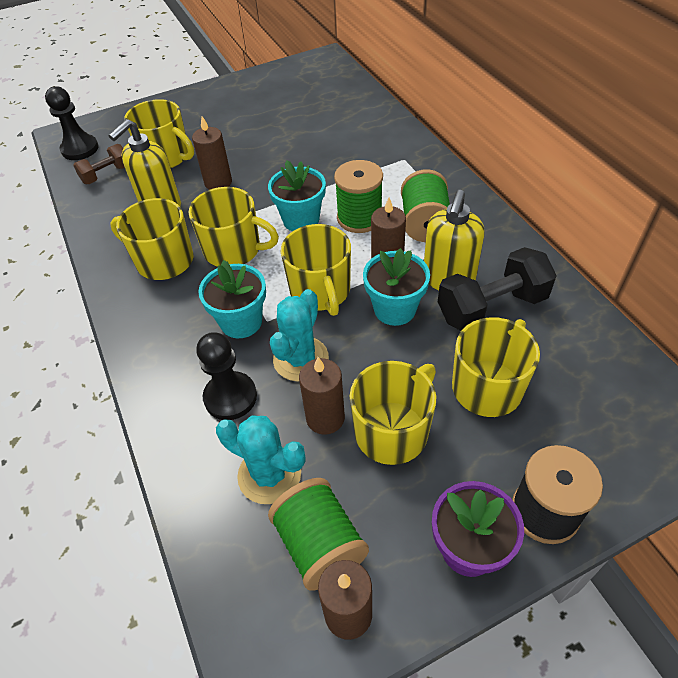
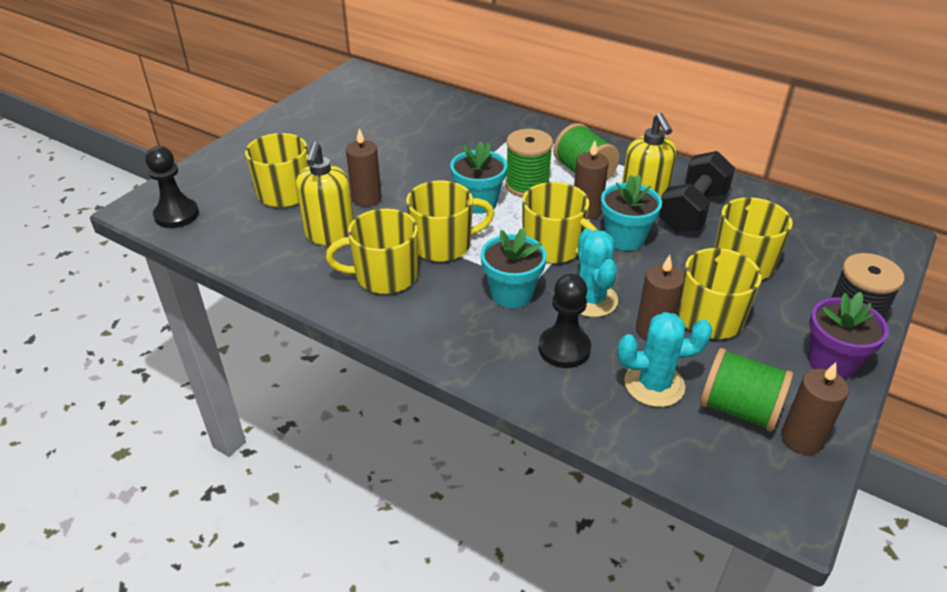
camera: 35 degrees left, 10 degrees down
brown dumbbell [73,144,125,184] -> none

